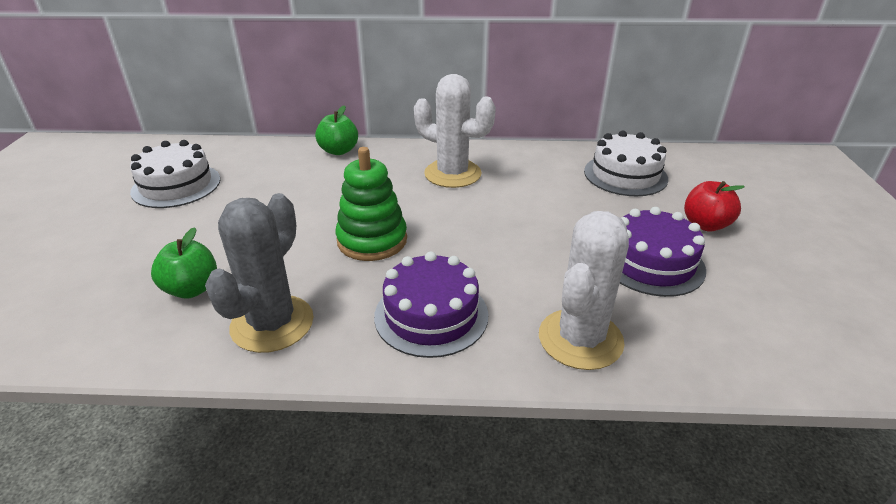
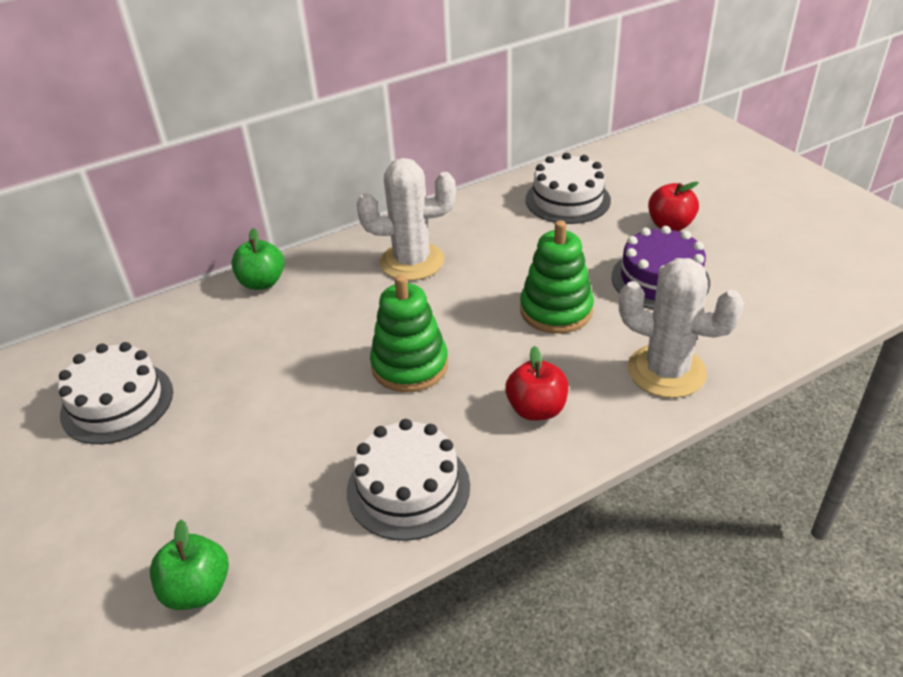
camera: 30 degrees left, 5 degrees up
green apple [151,227,217,298] -> green apple moved to [150,520,229,610]
grey cactus [205,193,314,353] -> white cake [347,419,470,541]
purple cake [374,252,489,358] -> red apple [505,346,568,421]
white cactus [539,211,629,370] -> white cactus turned 60 degrees counterclockwise [619,258,744,398]
none -> green stacking toy [520,220,594,334]

